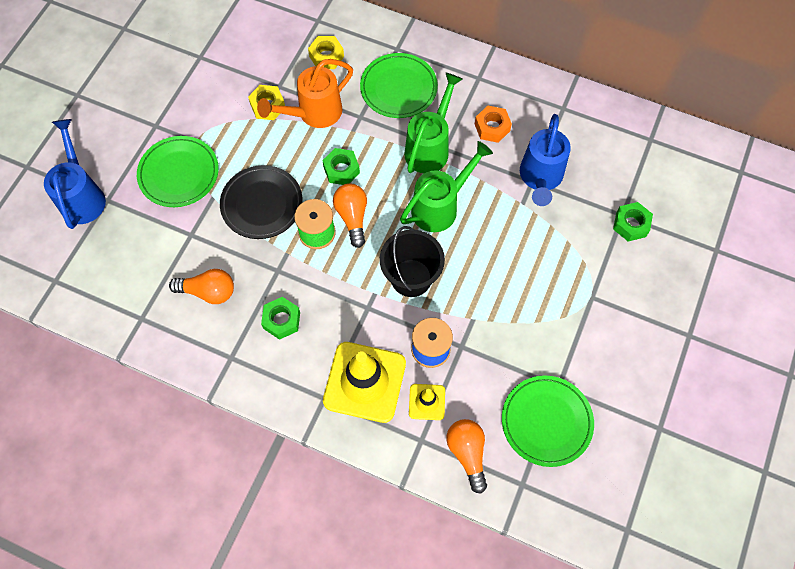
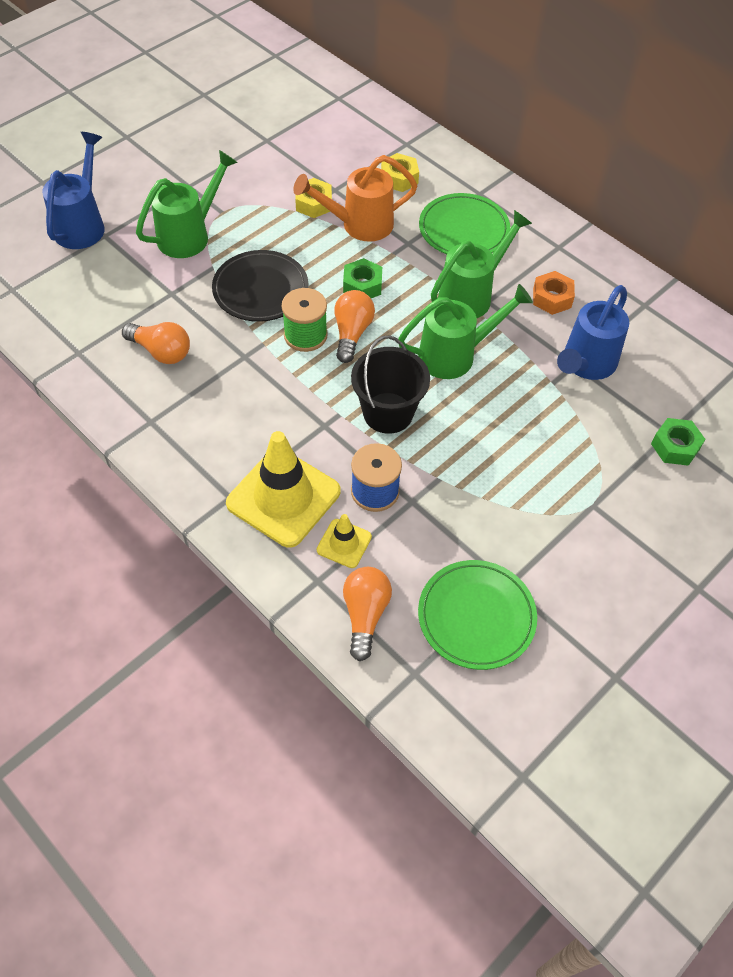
camera: 20 degrees right, 10 degrees down
green plate [137,136,219,207] -> green watering can [136,150,238,258]
green nut [261,297,300,340] -> none

